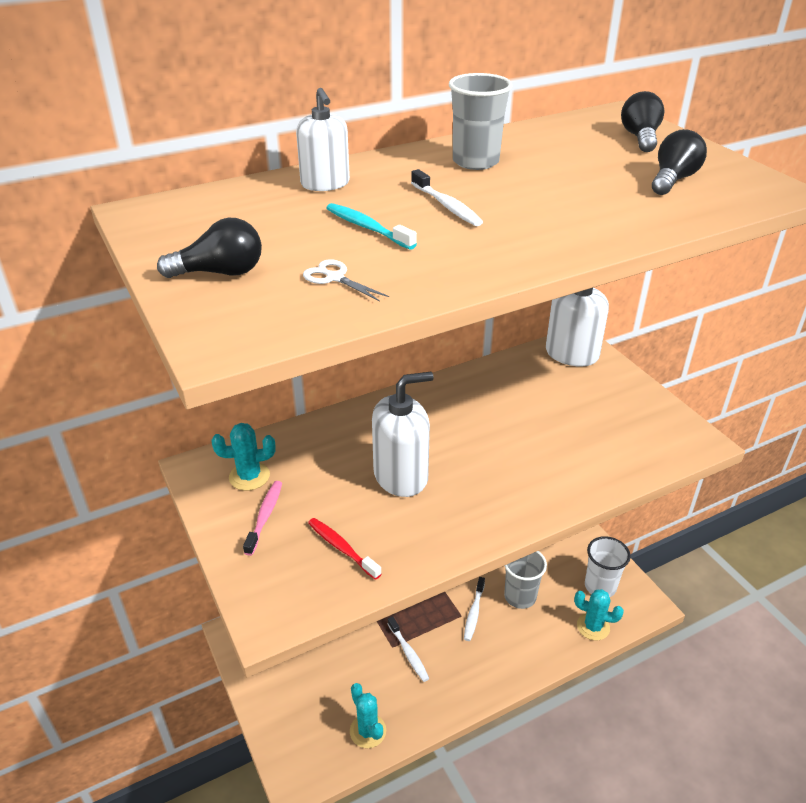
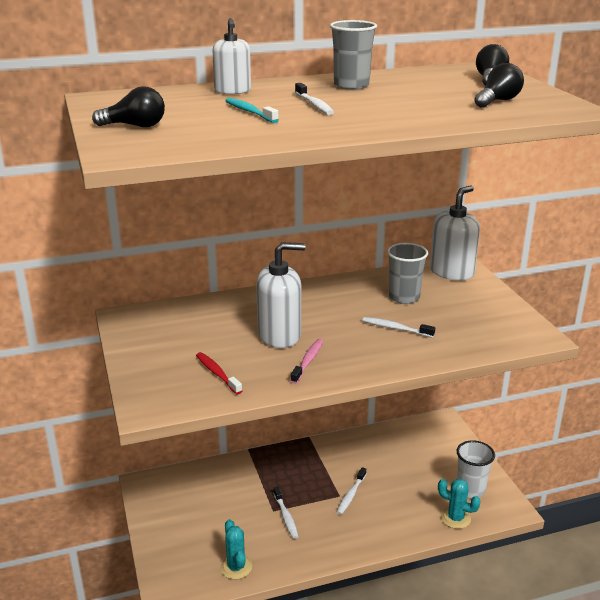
camera: 10 degrees right, 10 degrees down
turquoise cactus [212,423,276,491] -> none
pink toothbrush [243,481,282,556] -> pink toothbrush moved to [291,339,324,384]
white scissors [303,259,389,302] -> none
grey cup [504,551,547,609] -> grey cup moved to [387,243,428,304]
none -> white toothbrush [362,317,435,338]

